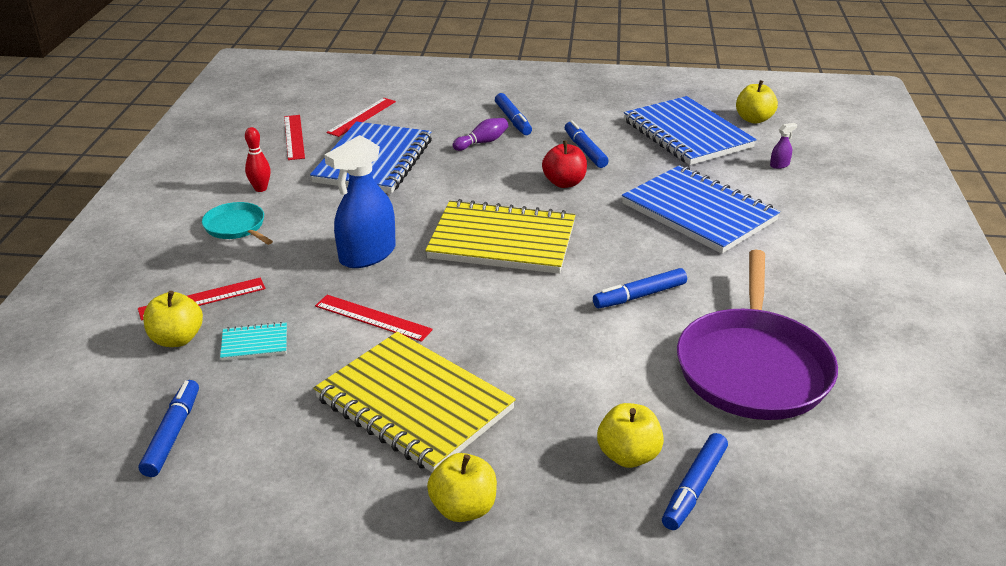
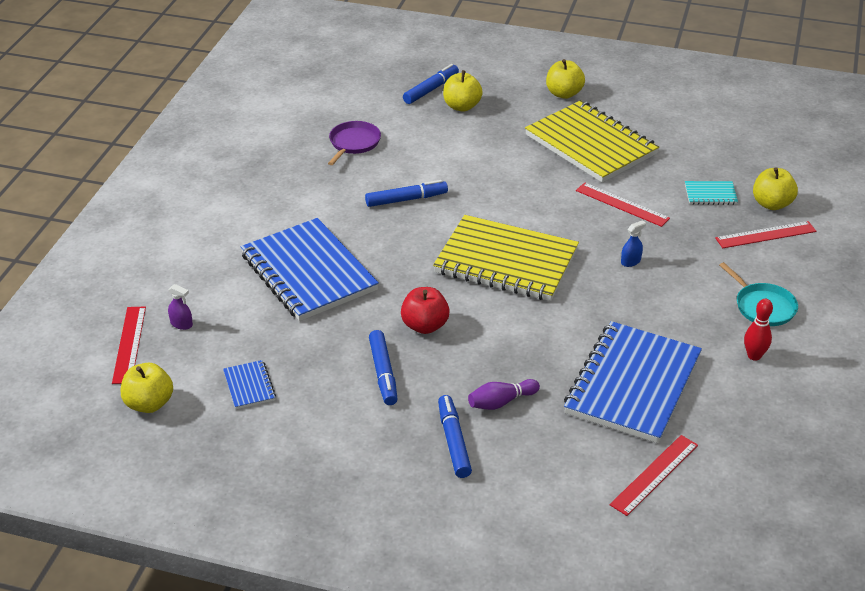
camera: 170 degrees left, 5 degrees up
blue marker [139,380,199,477] -> none
red ruler [284,115,305,160] -> red ruler moved to [112,307,146,384]
blue spray bottle [325,135,396,268] -> blue spray bottle [621,220,646,267], size x0.40
blue notebook [624,96,757,165] -> blue notebook [223,360,276,409], size x0.41
purple pan [677,250,838,420] -> purple pan [328,121,381,165], size x0.48
purple spray bottle [770,123,797,169] -> purple spray bottle turned 135 degrees counterclockwise [168,284,193,330]

